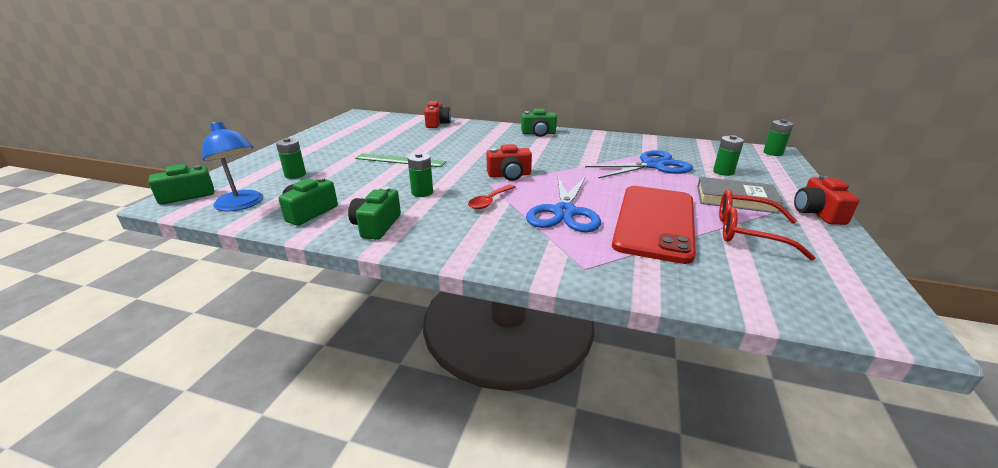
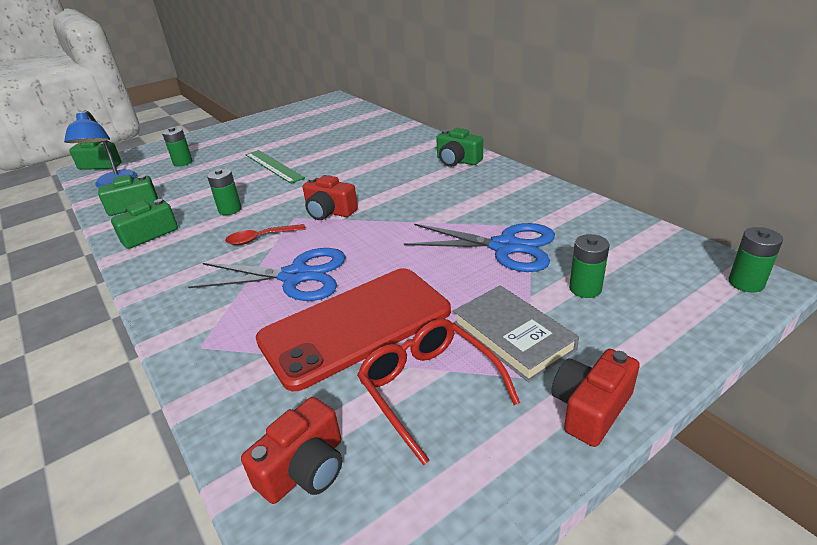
camera: 40 degrees right, 5 degrees up
red camera [424,101,451,128] -> red camera moved to [241,397,342,504]
blue scissors [526,176,601,233] -> blue scissors turned 135 degrees counterclockwise [188,248,346,301]

